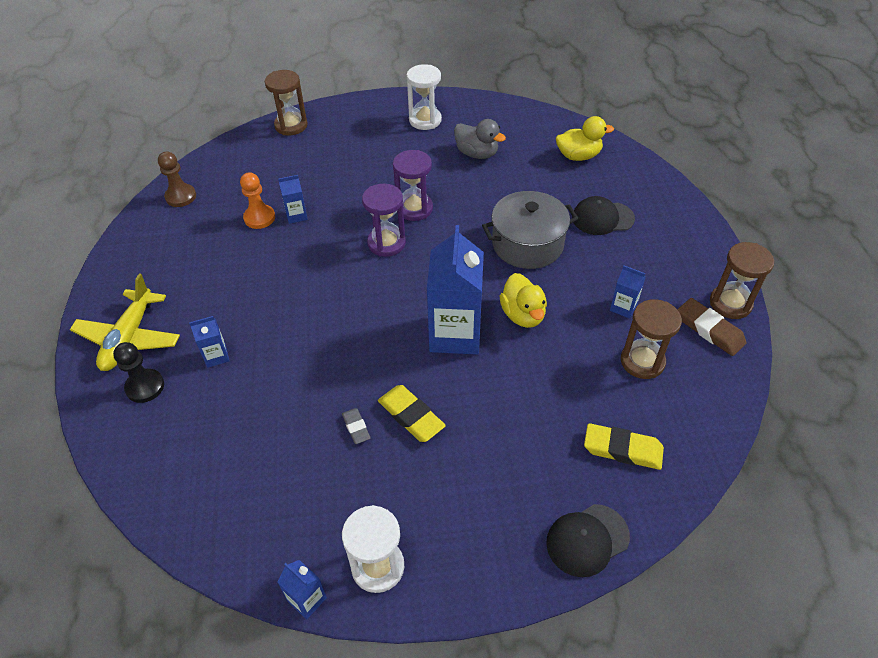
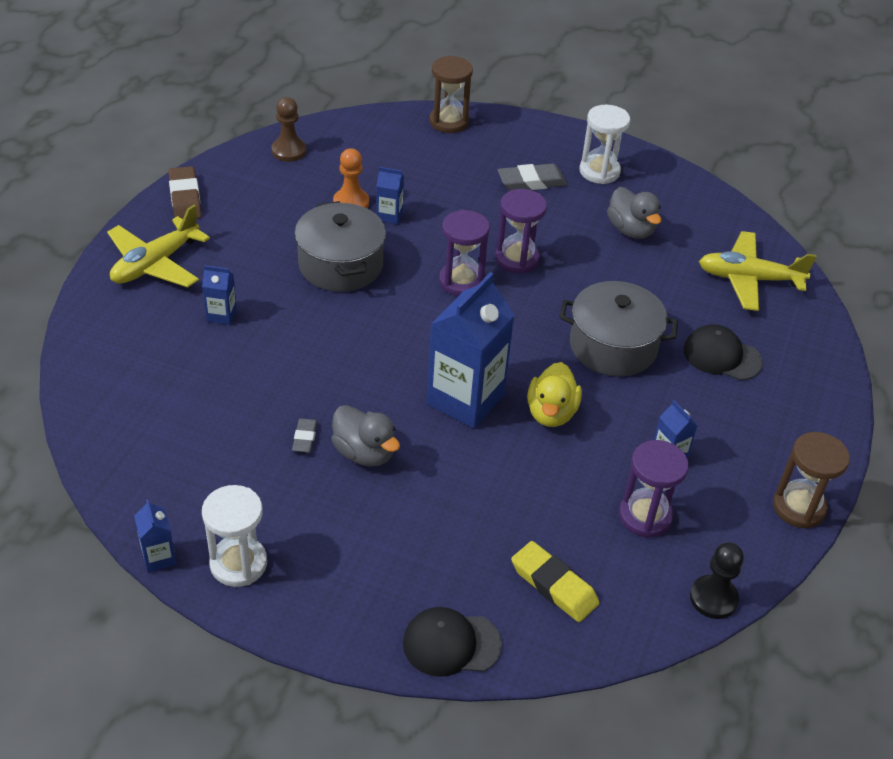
camera: 25 degrees right, 5 degrees down
black pawn [113,342,164,403] -> black pawn moved to [690,542,744,619]
yellow eraser [378,385,446,442] -> grey duck [331,405,400,467]
yellow duck [556,116,614,161] -> yellow plane [699,231,817,311]
brown hourglass [621,299,682,379] -> purple hourglass [619,440,689,538]
brown eraser [677,298,746,356] -> brown eraser moved to [168,166,202,219]
none -> grey pot [295,201,386,292]
none -> grey eraser [498,164,567,191]

